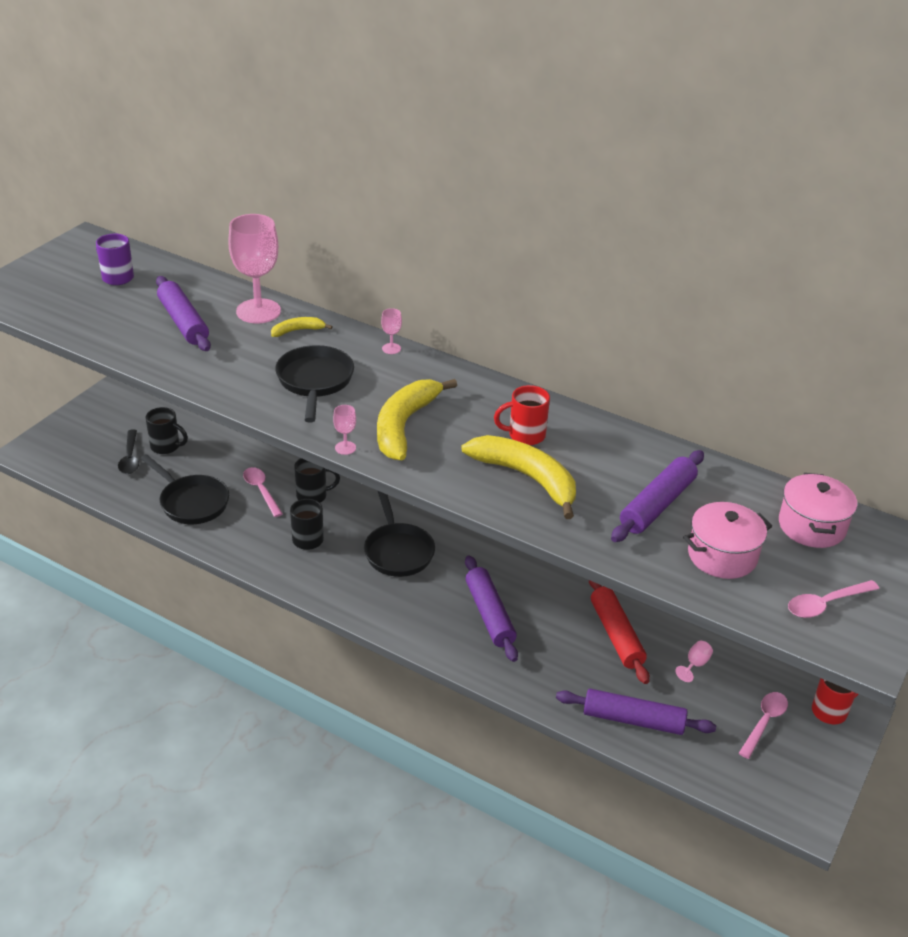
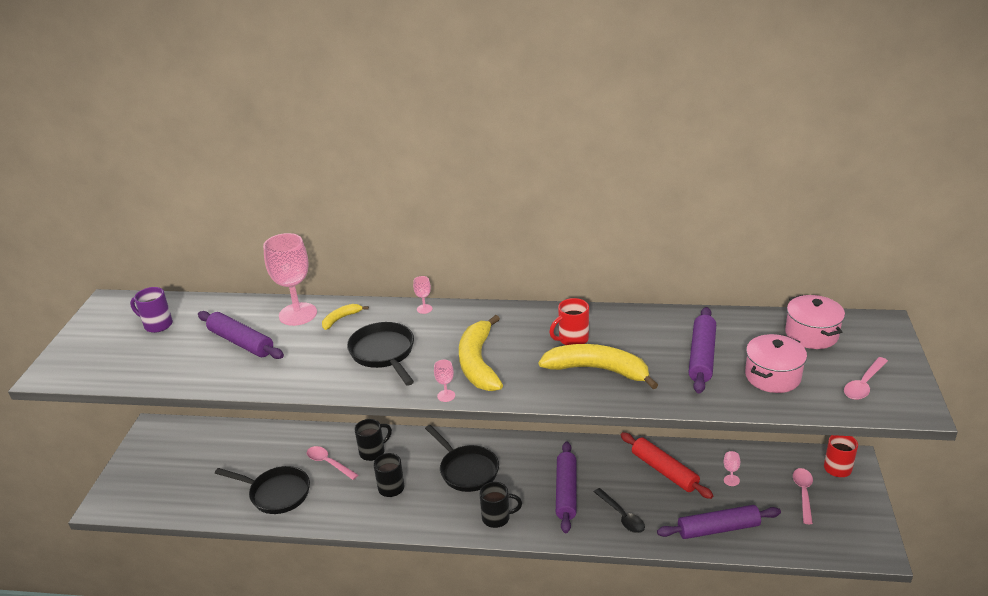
camera: 20 degrees left, 5 degrees down
black spoon [118,429,139,474] -> black spoon moved to [594,488,645,533]
black mug [146,407,188,454] -> black mug moved to [479,482,522,528]
purple rolling pin [465,555,518,662] -> purple rolling pin turned 45 degrees clockwise [556,442,576,533]

